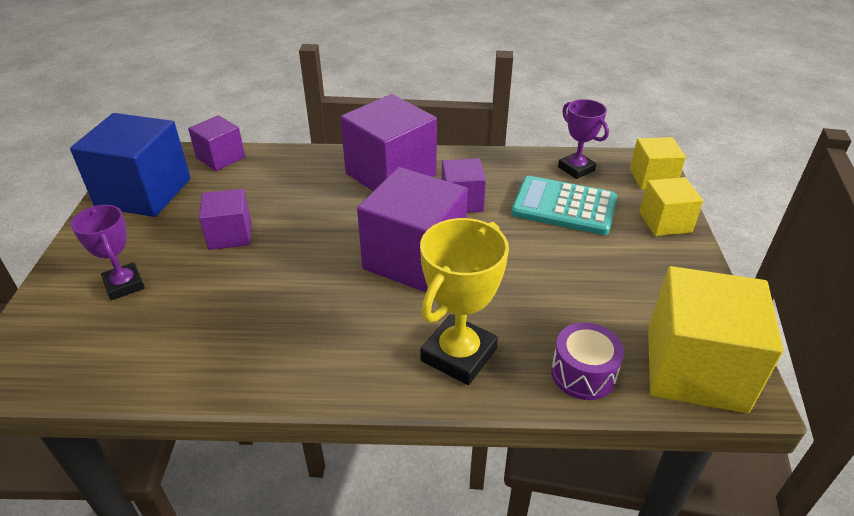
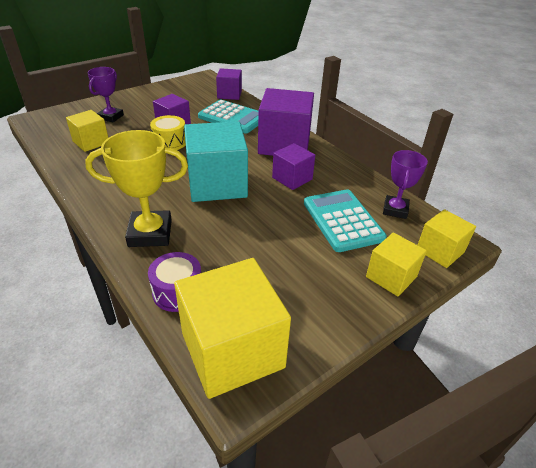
camera: 50 degrees right, 0 degrees up
blue cube [70,113,191,217] -> none
purple cube [357,167,468,292] -> turquoise cube [184,121,248,202]
none -> yellow cube [66,110,108,152]
none -> yellow drum [150,115,186,150]
none -> turquoise calculator [198,100,259,133]

